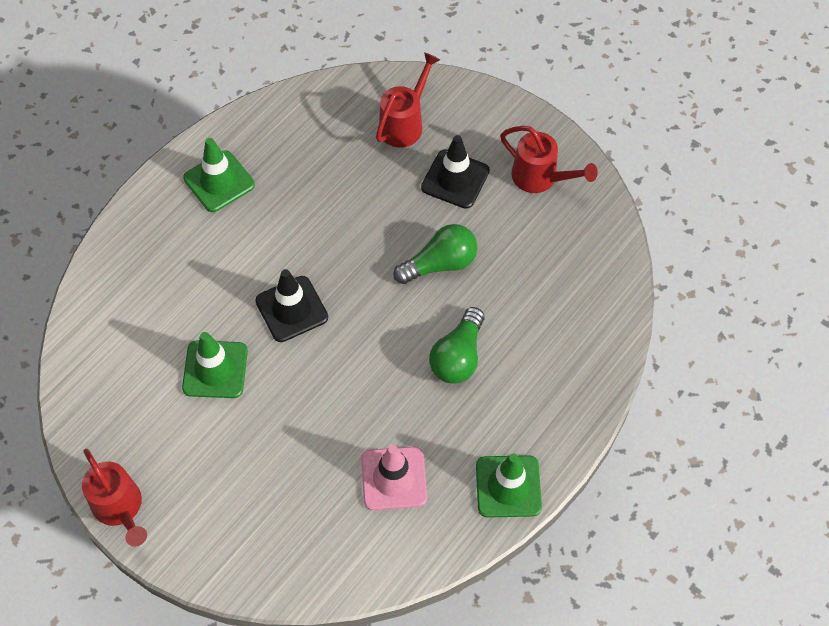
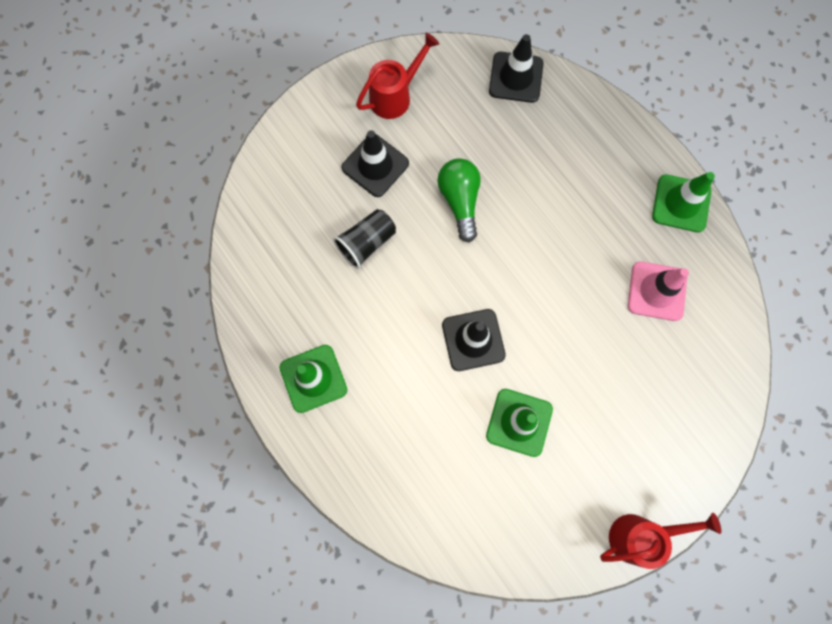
camera: 75 degrees left, 15 degrees up
red watering can [376,52,440,147] -> none
green light bulb [429,307,484,384] -> none
none -> black cup [333,209,396,269]
none -> black traffic cone [489,34,544,103]

